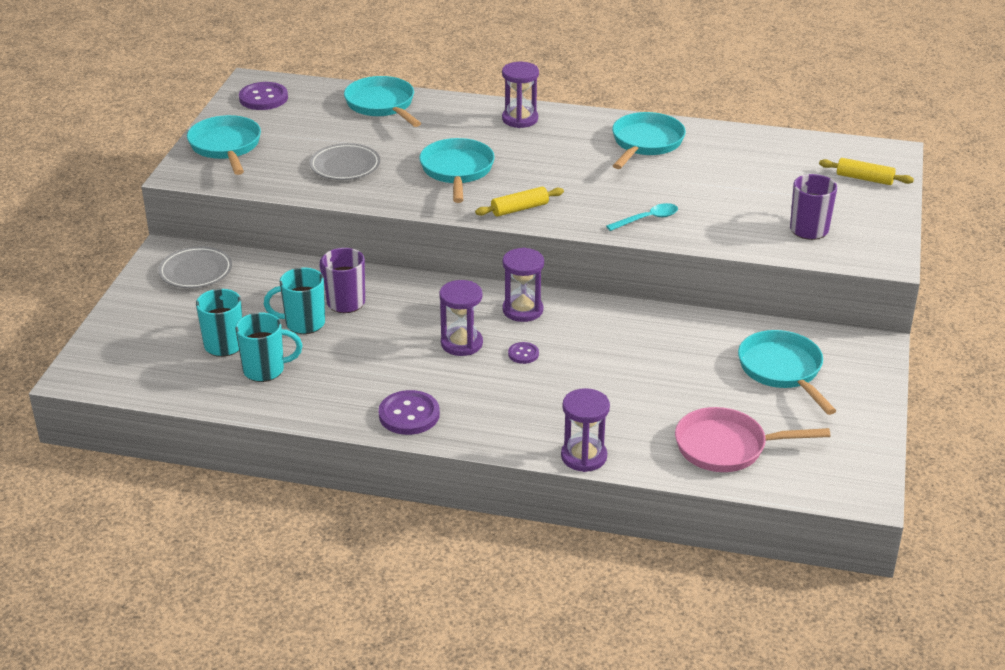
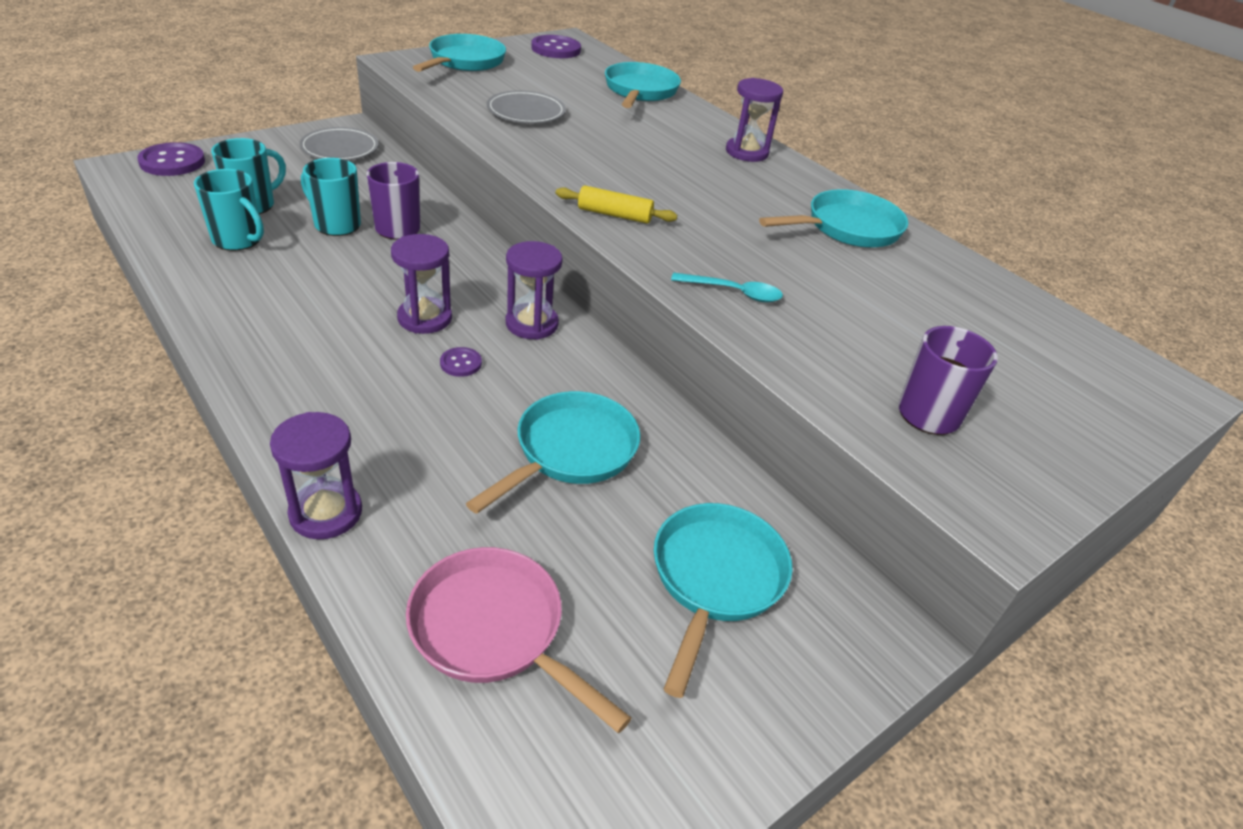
camera: 35 degrees right, 5 degrees up
purple button [379,390,440,435] -> purple button moved to [137,142,205,176]
turquoise pan [419,138,495,203] -> turquoise pan moved to [466,391,640,514]
yellow rolling pin [819,158,914,185] -> none

